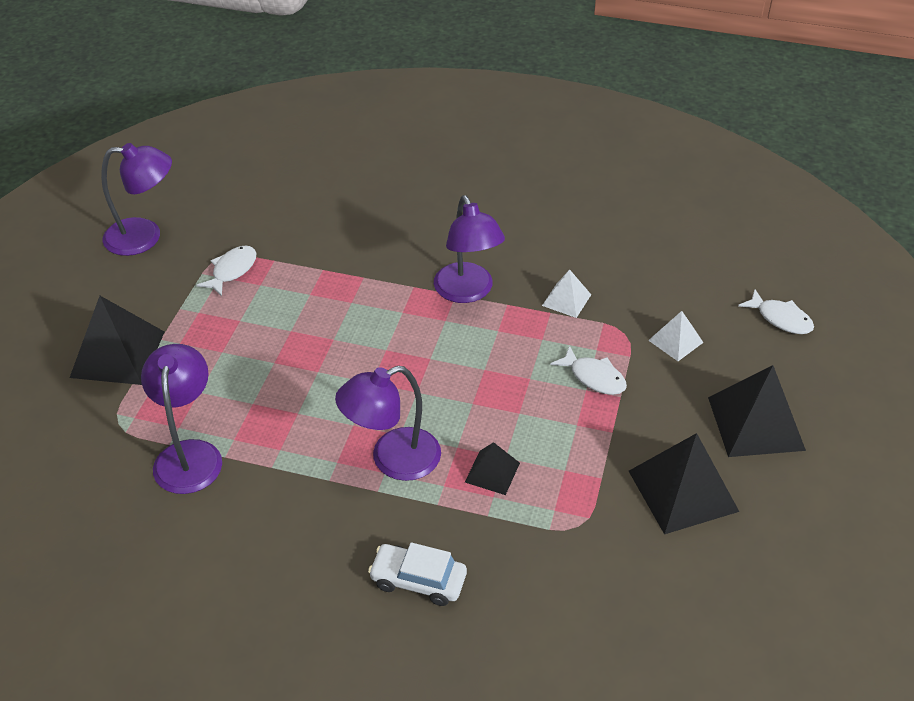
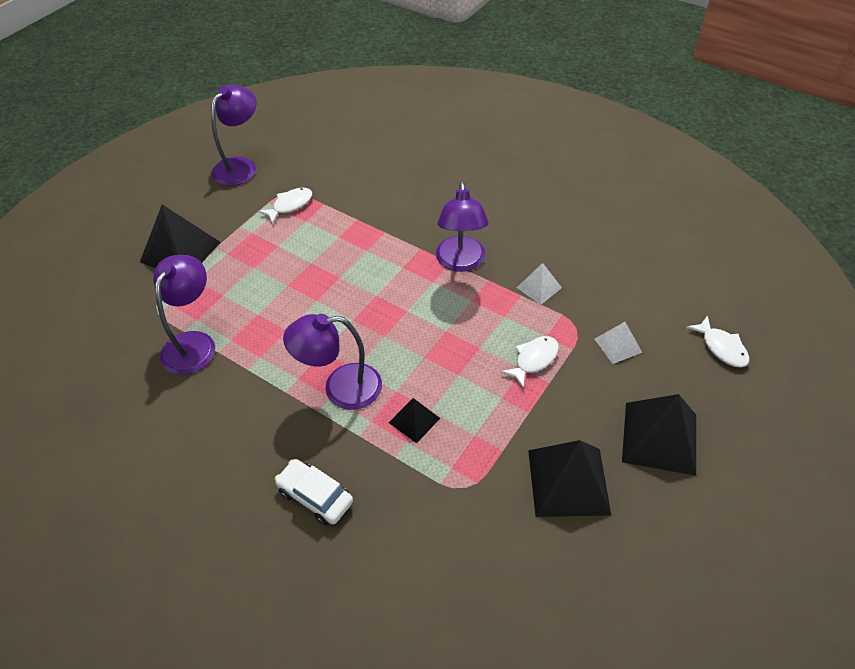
camera: 20 degrees right, 5 degrees up
purple lamp [101,143,172,256] -> purple lamp turned 75 degrees counterclockwise [211,85,256,186]
white fish [550,345,627,395] -> white fish turned 105 degrees counterclockwise [500,336,559,389]

